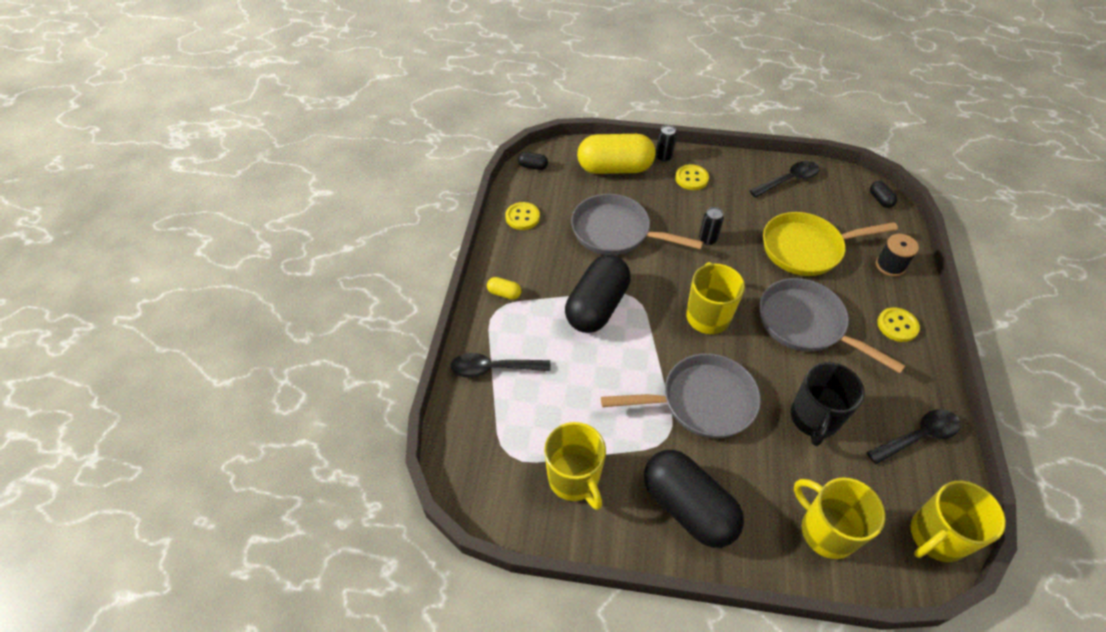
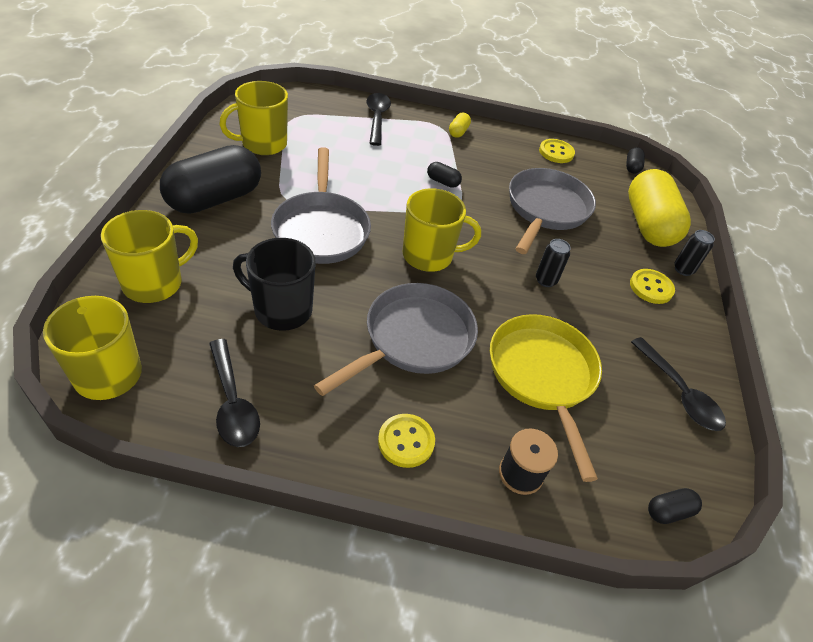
camera: 85 degrees right, 5 degrees down
black capsule [565,255,631,333] -> black capsule [427,162,462,188], size x0.40

